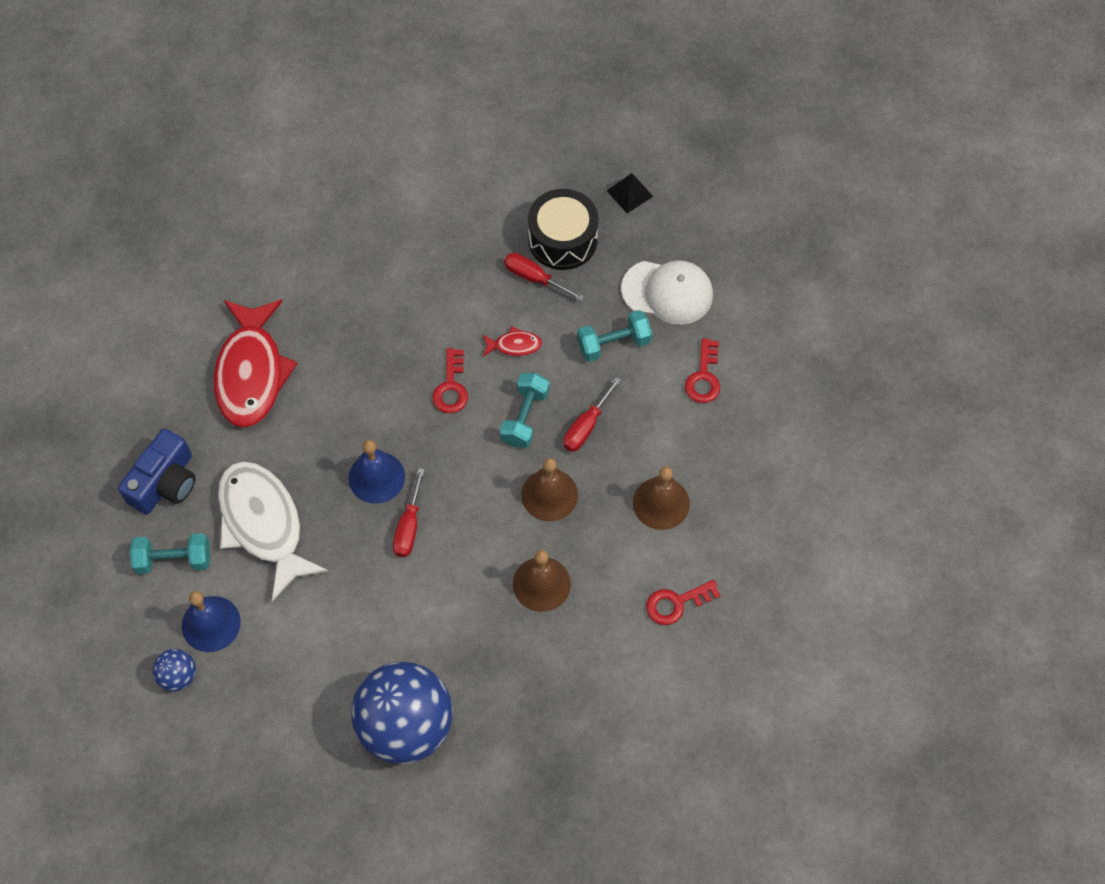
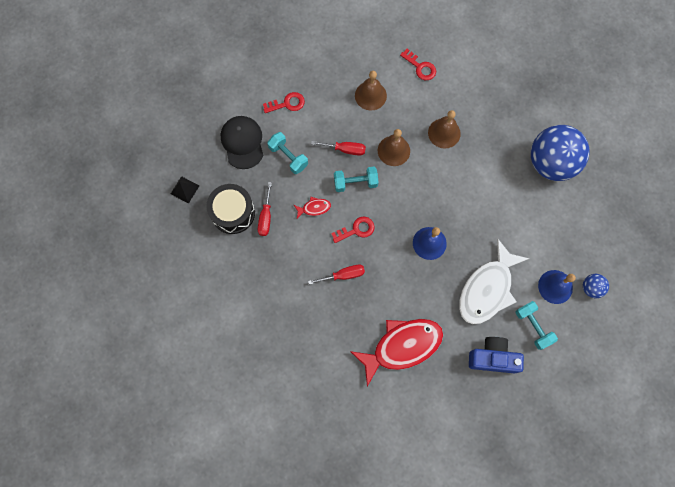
camera: 115 degrees left, 10 degrees up
red screwdriver [393,468,425,557] -> red screwdriver moved to [308,265,365,285]
red fish [482,327,542,356] -> red fish turned 105 degrees clockwise [294,197,331,218]
white cap [621,260,713,325] -> black cap [221,116,263,169]

